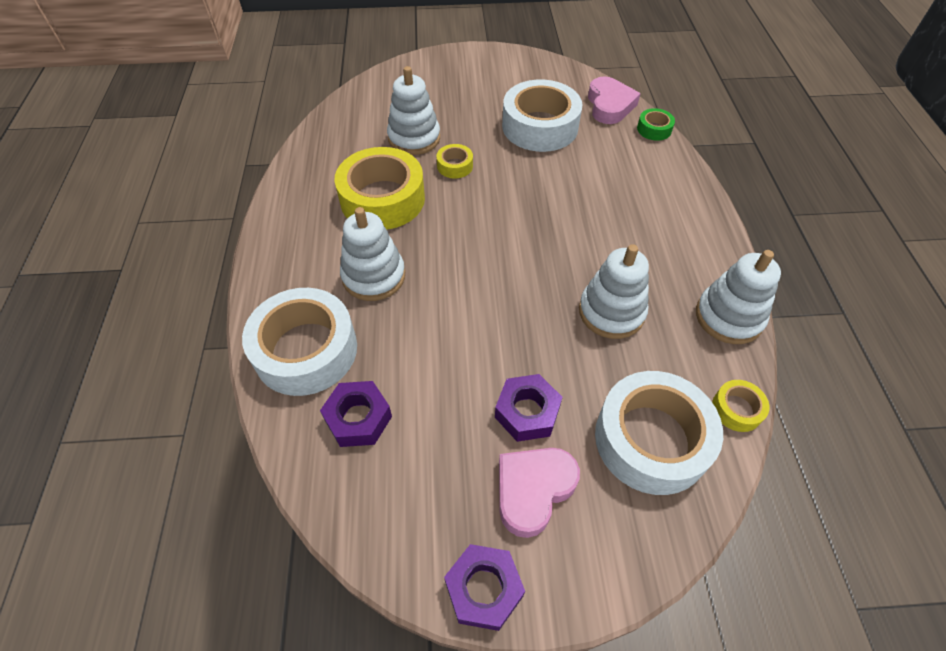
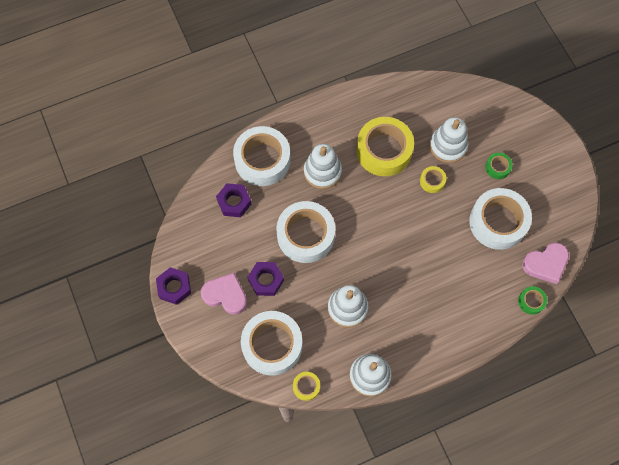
camera: 70 degrees right, 15 degrees up
none -> white tape [276,201,335,263]
none -> green tape [485,153,512,179]

